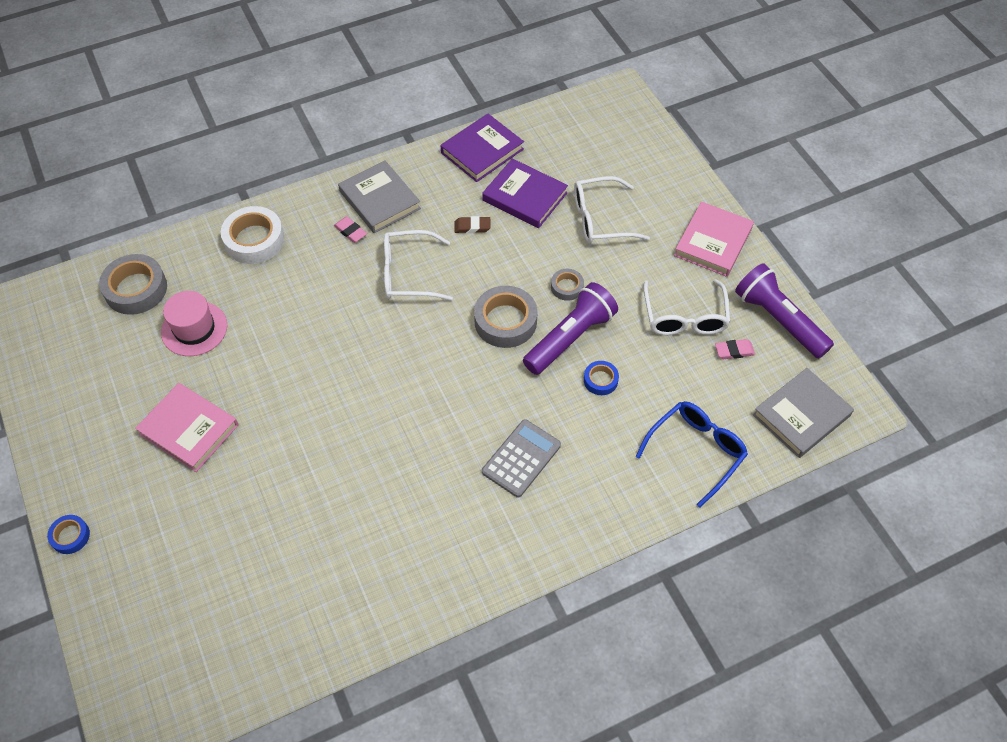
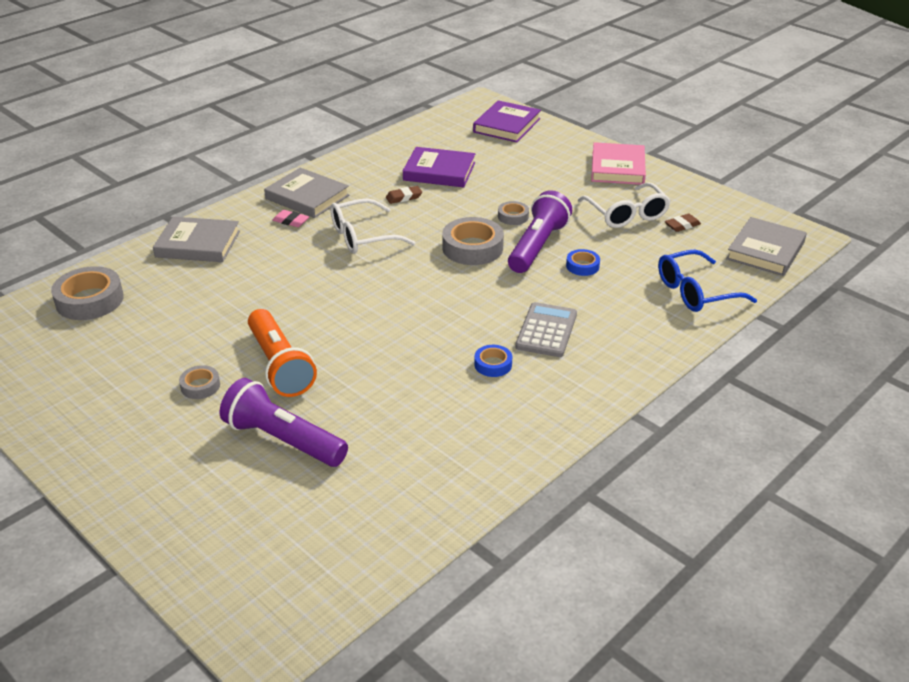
camera: 20 degrees left, 20 degrees down
blue tape [47,515,90,554] -> blue tape moved to [474,345,512,377]
pink book [135,383,238,472] -> grey tape [179,365,220,399]
pink hat [161,291,227,356] -> none
white tape [221,206,284,264] -> grey book [153,217,240,262]
purple book [441,114,524,182] -> purple book moved to [473,100,541,142]
white glasses [574,176,650,243] -> none
blue glasses [636,401,748,507] -> blue glasses turned 135 degrees counterclockwise [658,250,757,312]
pink eraser [715,339,755,359] -> brown eraser [665,214,701,232]
purple flashlight [735,263,834,359] -> purple flashlight moved to [220,378,348,467]
none -> orange flashlight [248,309,317,397]

